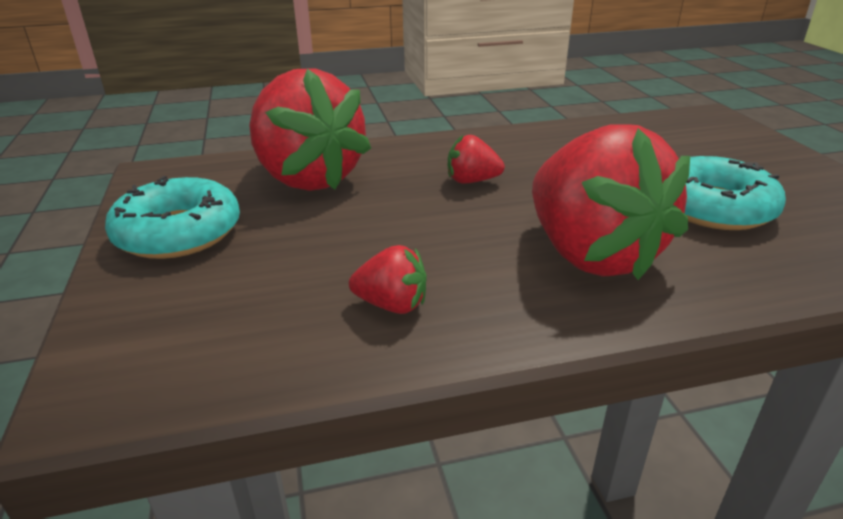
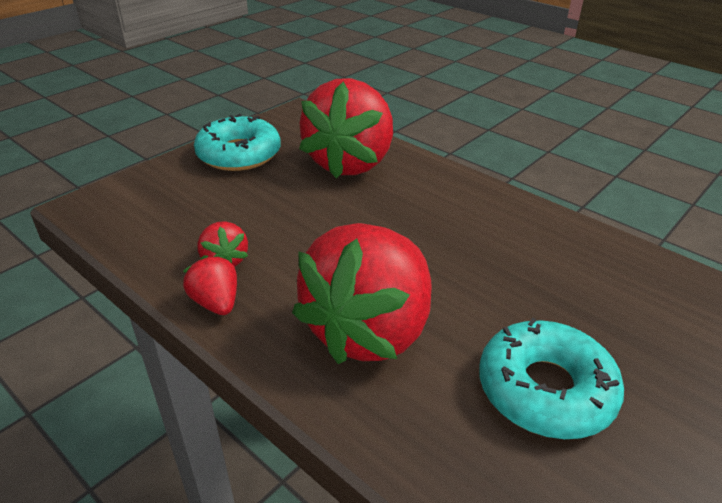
camera: 55 degrees right, 5 degrees up
red strawberry [448,135,505,183] -> red strawberry moved to [183,255,237,315]

